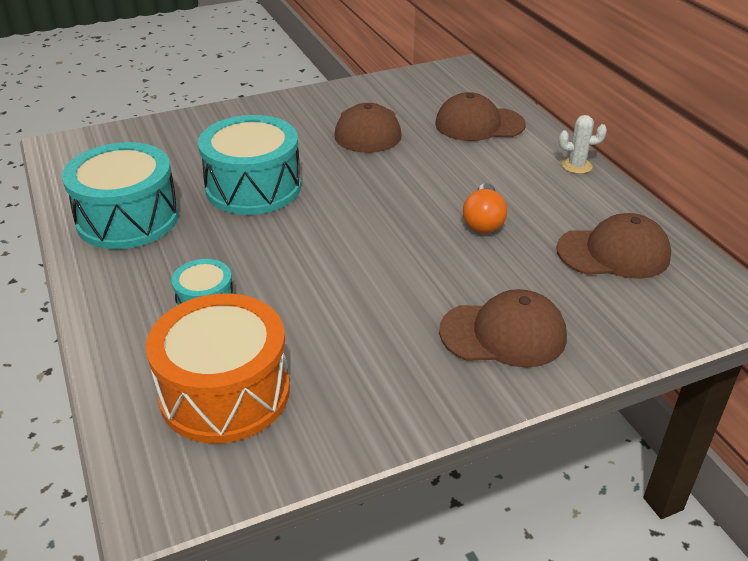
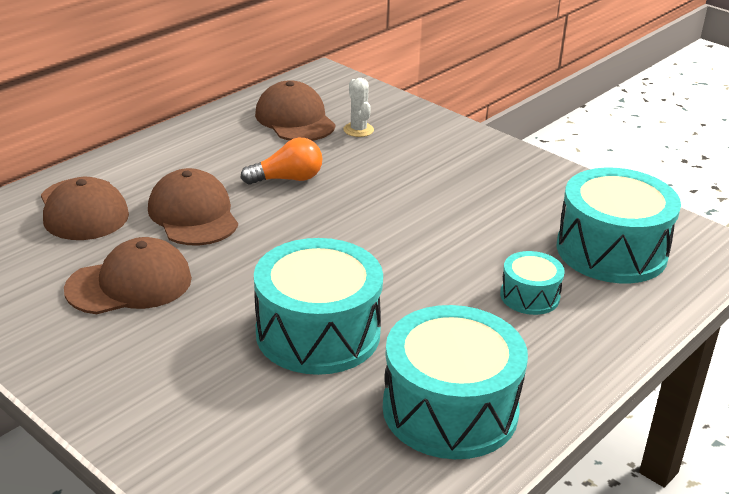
camera: 115 degrees left, 5 degrees down
orange drum [146,294,290,443] -> turquoise drum [557,168,681,283]
brown cap [439,289,567,368] -> brown cap moved to [148,168,238,245]
white cactus [559,115,607,174] -> white cactus moved to [343,78,374,137]

